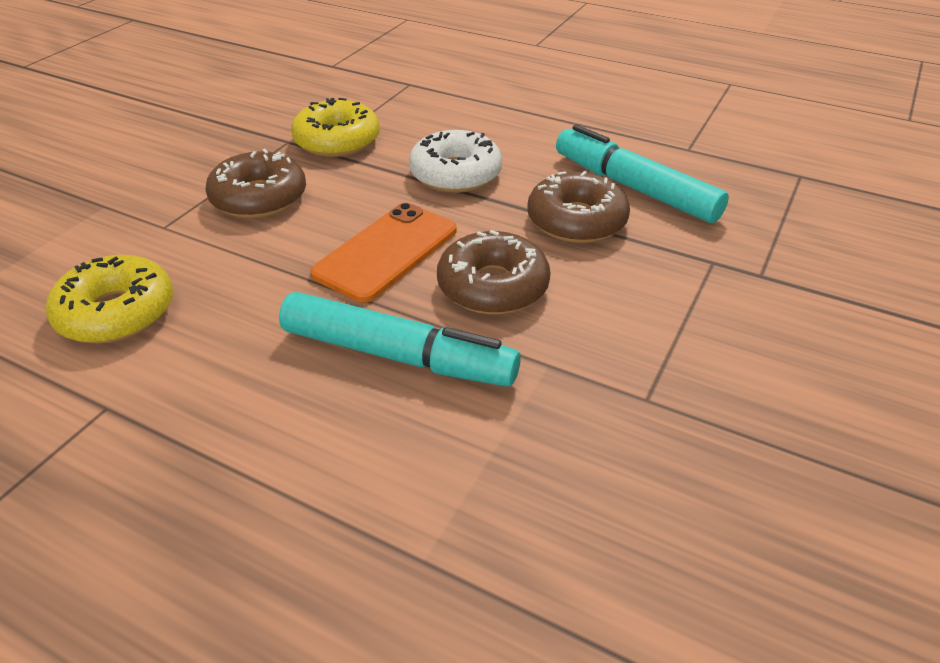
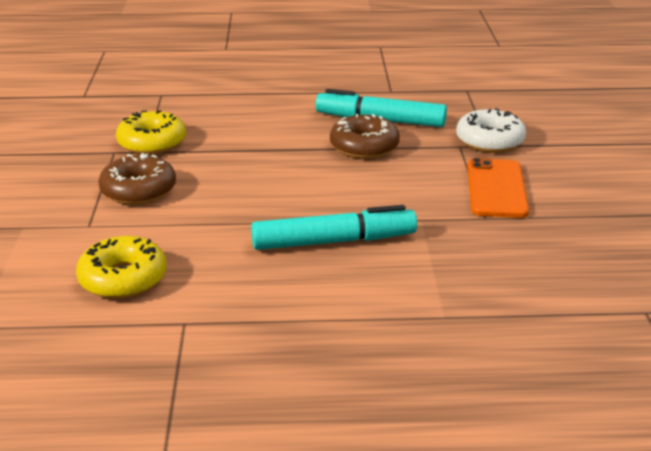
camera: 30 degrees left, 10 degrees down
orange phone [310,203,457,303] -> orange phone moved to [467,158,529,218]
white donut [409,130,502,193] -> white donut moved to [456,108,526,153]
brown donut [437,230,551,315] -> none

